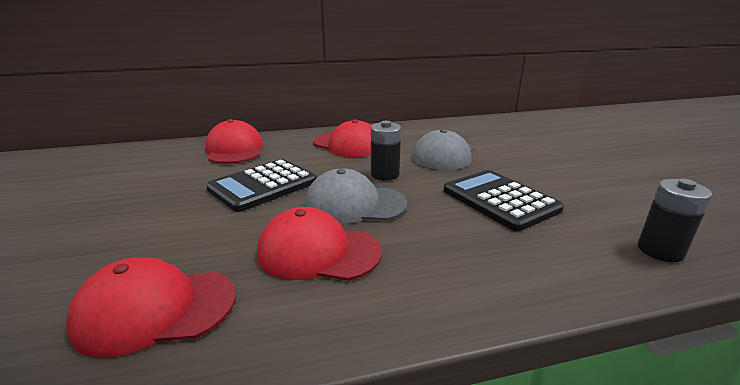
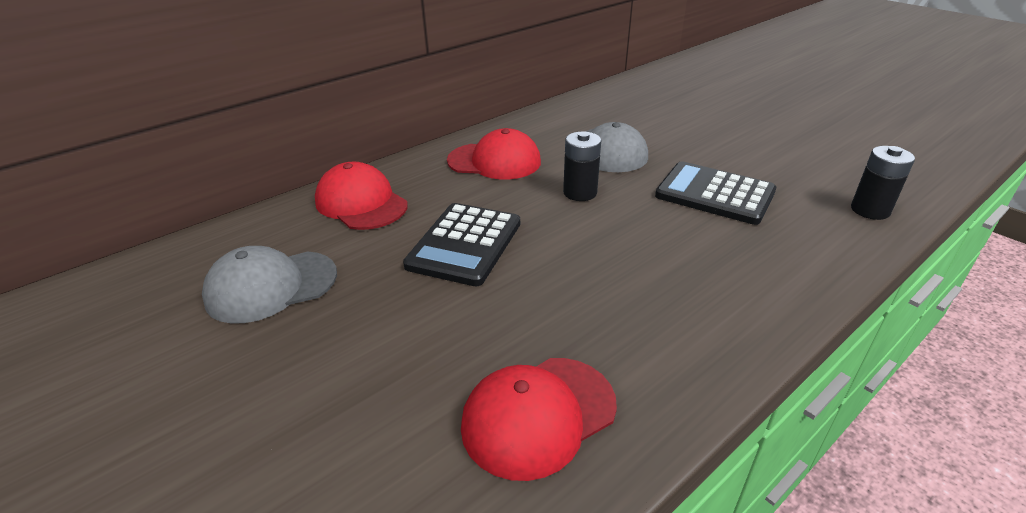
camera: 25 degrees left, 10 degrees up
red cap [257,207,382,281] -> none
grey cap [305,169,407,224] -> grey cap moved to [202,246,337,324]

